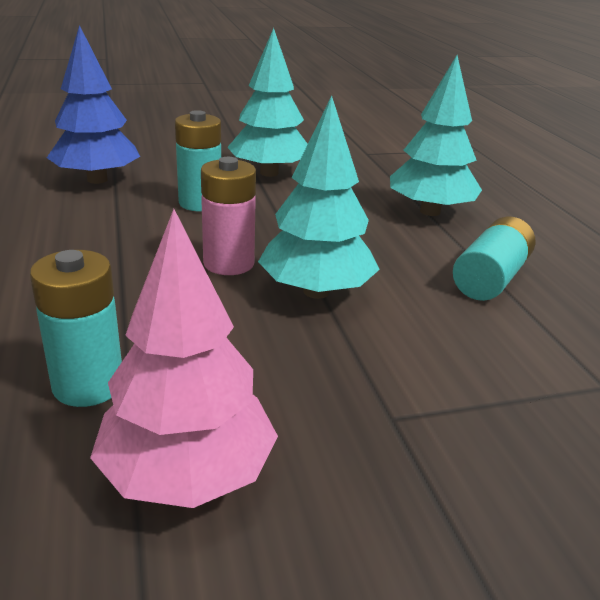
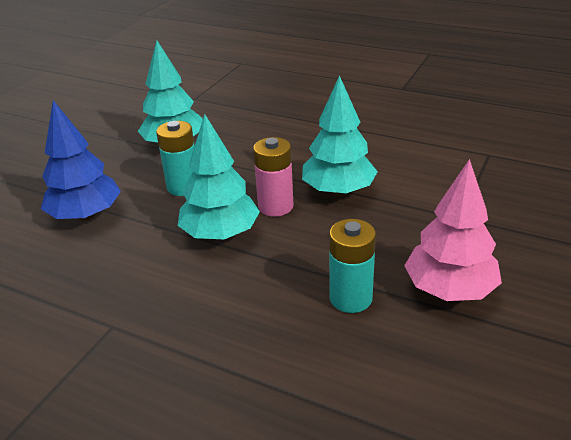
camera: 45 degrees left, 5 degrees up
turquoise tree [390,55,482,216] -> turquoise tree moved to [178,114,260,240]
turquoise battery [453,217,535,301] -> none

